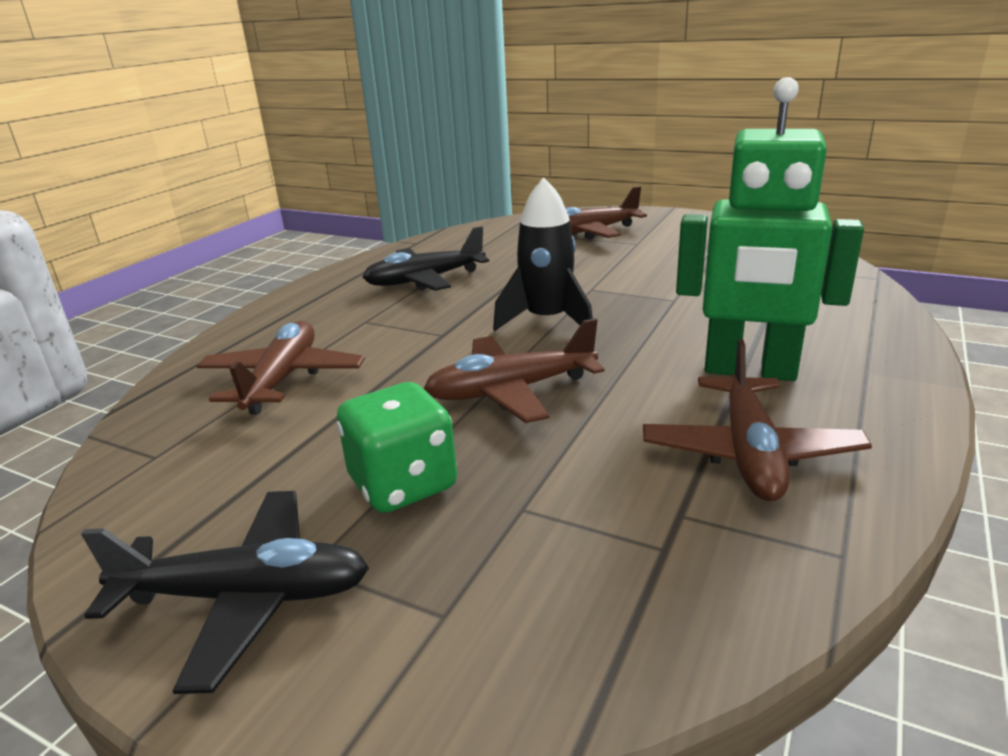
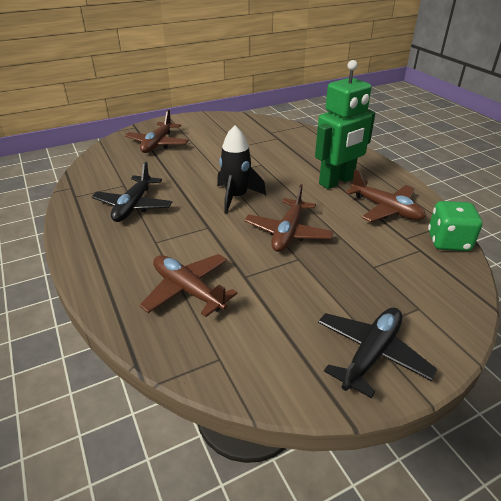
camera: 55 degrees left, 10 degrees up
green dice [337,382,457,513] -> green dice moved to [428,201,482,251]

